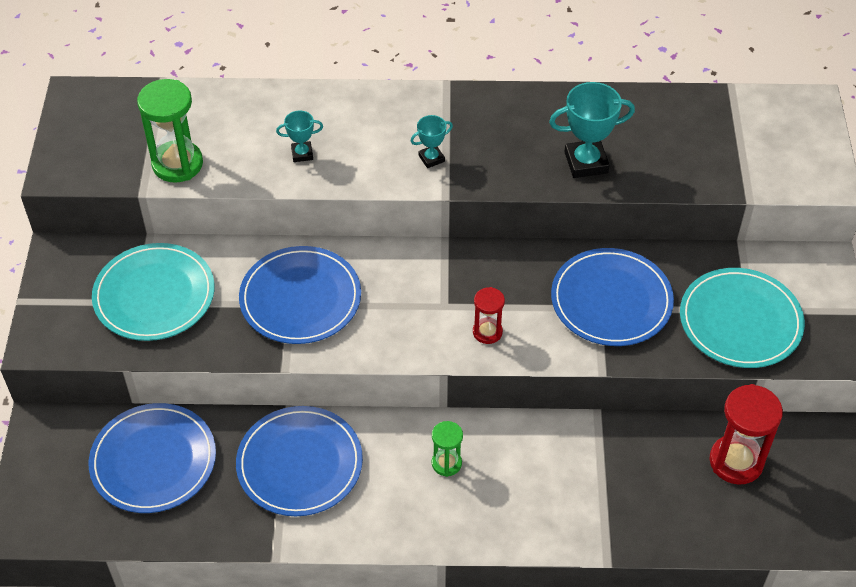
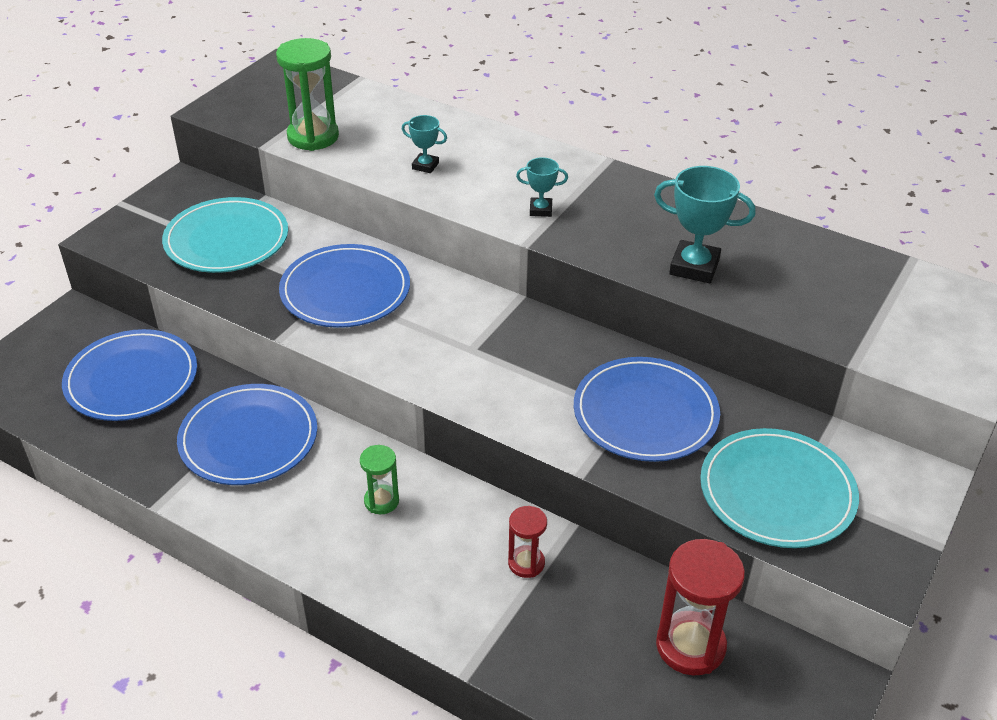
camera: 30 degrees right, 10 degrees down
red hourglass [473,287,505,344] -> red hourglass moved to [508,506,547,578]

